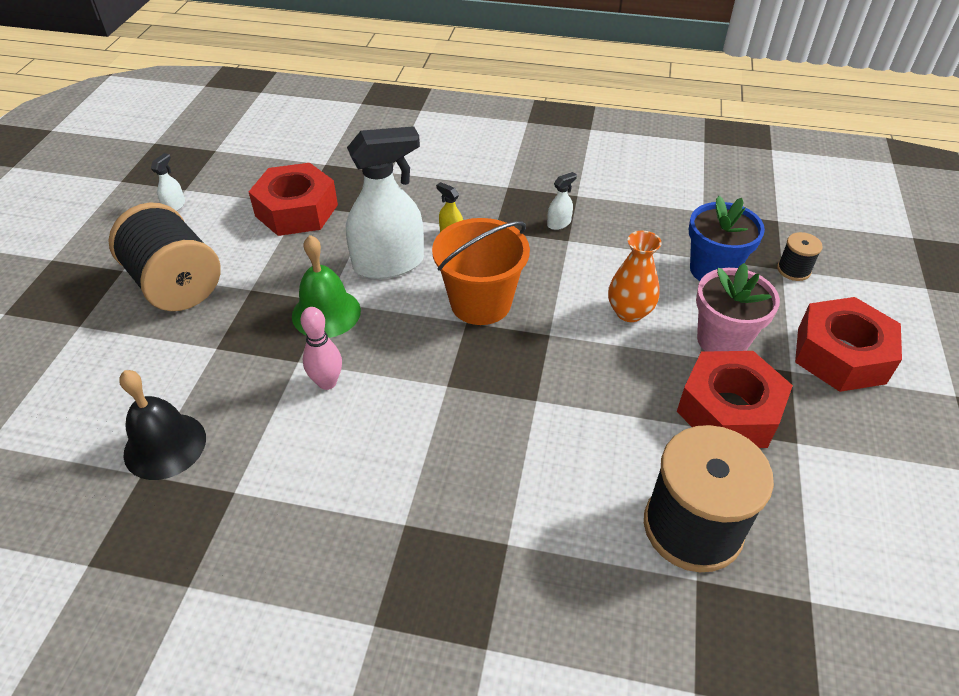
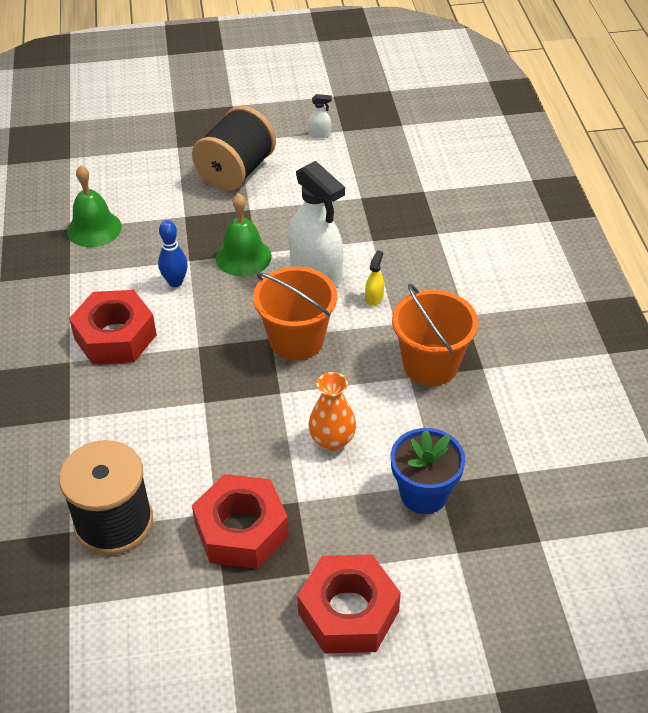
camera: 70 degrees right, 0 degrees up
black bell [119,370,206,480] -> green bell [67,165,122,247]
red nut [249,163,338,236] -> red nut moved to [69,290,157,365]
pink bowling pin [300,307,342,390] -> blue bowling pin [158,220,188,287]
white spray bottle [547,172,577,230] -> orange bucket [392,284,479,386]
pink flower pot [696,263,780,352] -> none
black spool [777,232,823,281] -> none

